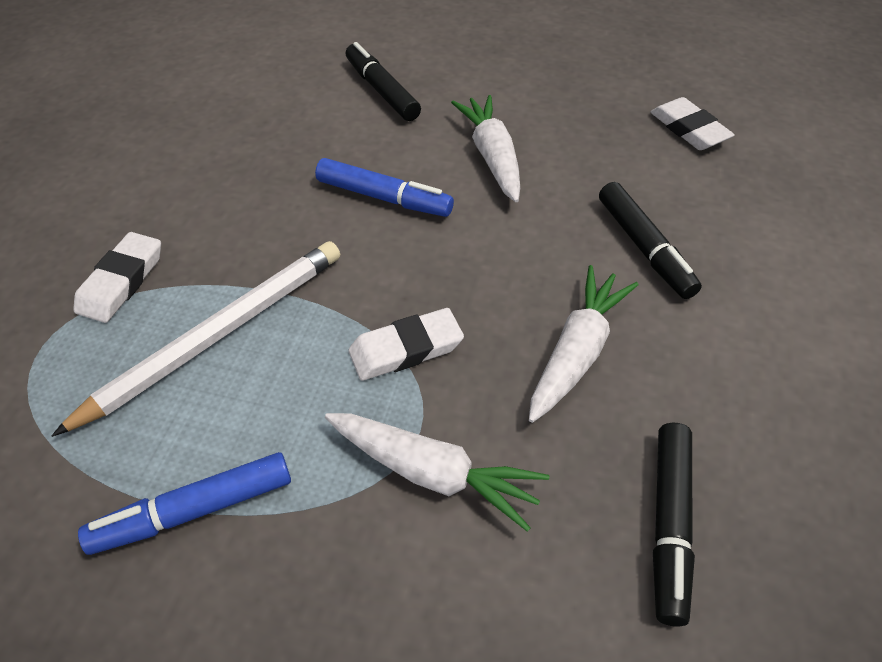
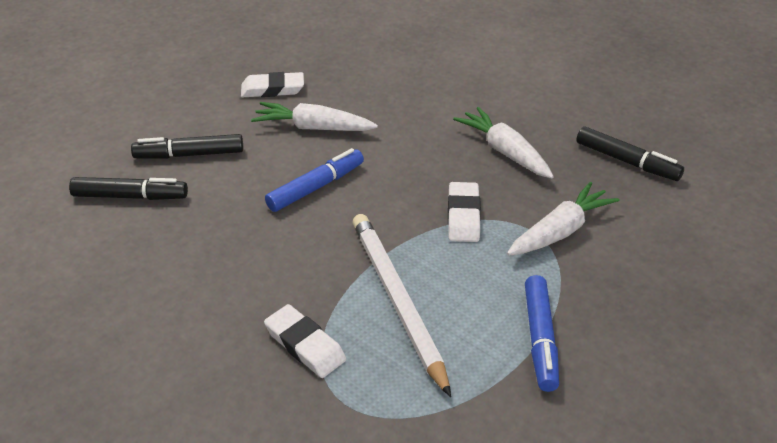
camera: 65 degrees left, 10 degrees down
black marker [599,182,702,299] -> black marker moved to [69,177,188,200]
white eraser [650,97,735,150] -> white eraser moved to [241,72,304,98]

